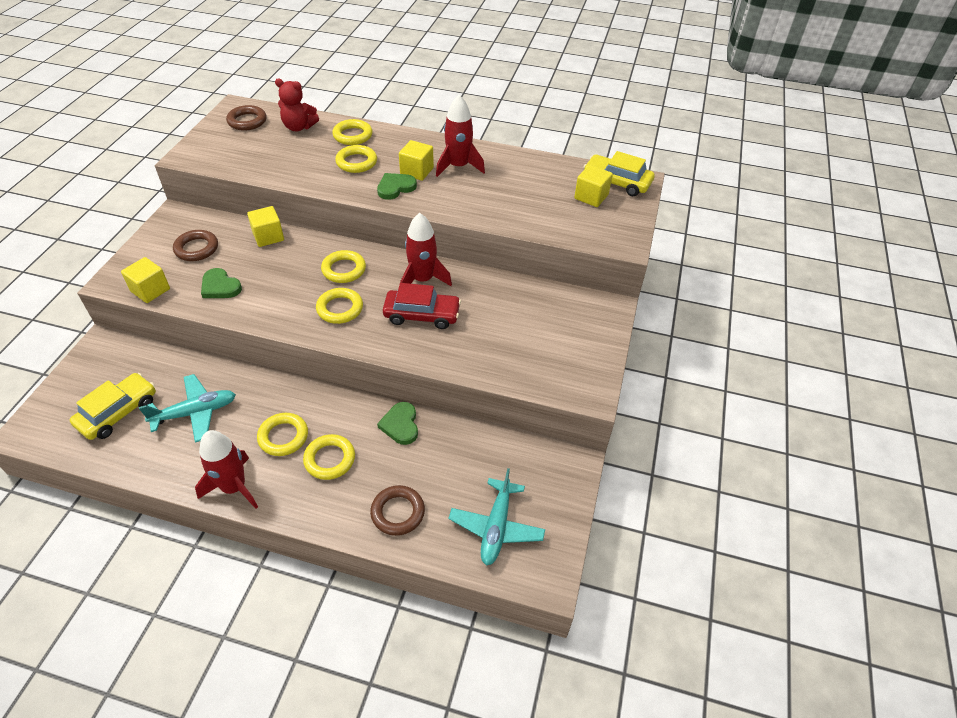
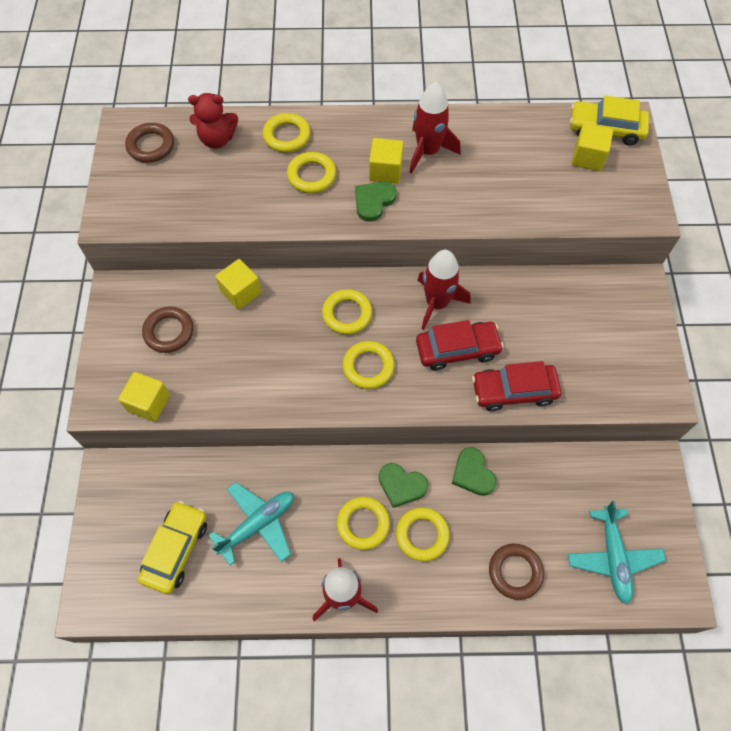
camera: 15 degrees left, 15 degrees up
green heart [201,268,242,298] -> green heart moved to [379,463,428,508]
none -> red car [472,361,561,411]

